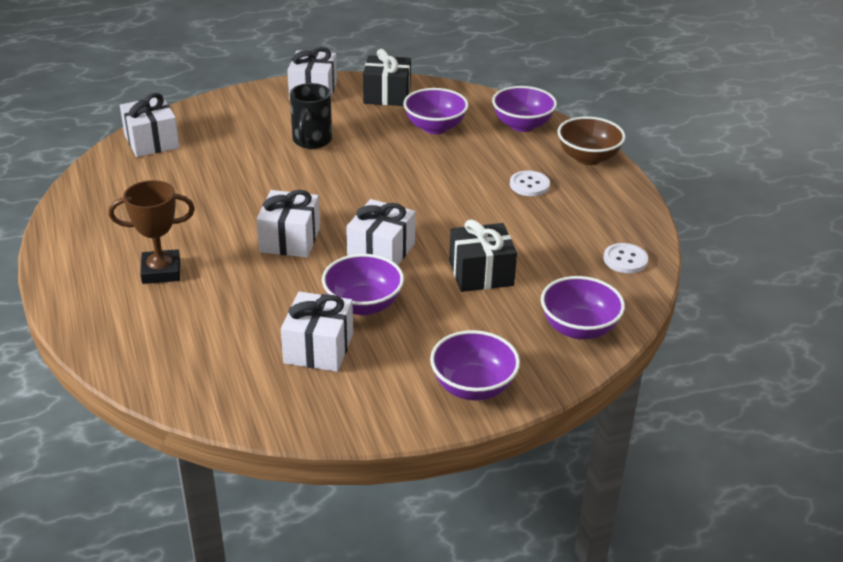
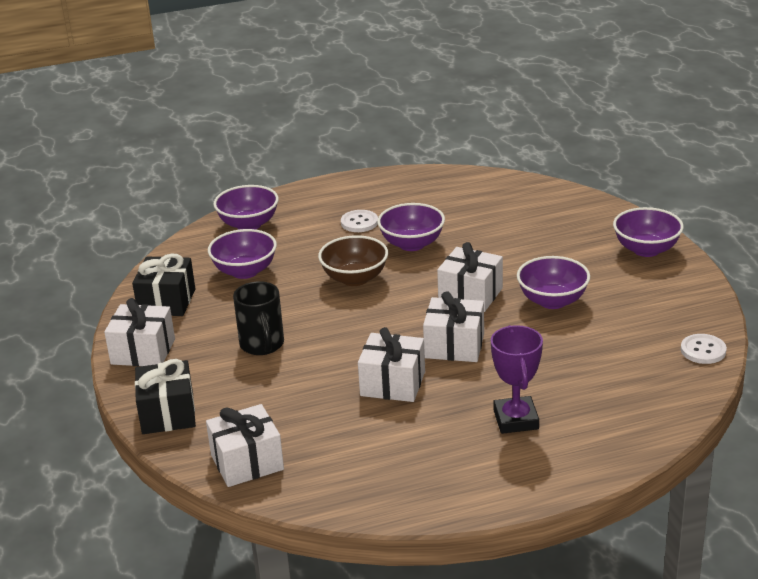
camera: 85 degrees left, 5 degrees down
brown trophy [109,180,195,284] -> purple trophy [491,325,543,434]
white gift [281,292,353,372] -> white gift moved to [358,327,425,402]
black mug [290,83,332,149] -> black mug turned 60 degrees clockwise [233,281,284,355]
black gift [449,219,517,292] -> black gift moved to [135,359,196,434]
purple bowl [541,276,625,340] -> purple bowl moved to [377,203,445,251]
brown bowl [558,116,625,165] -> brown bowl moved to [318,235,388,286]
white button [603,243,648,273] -> white button moved to [681,334,727,364]

